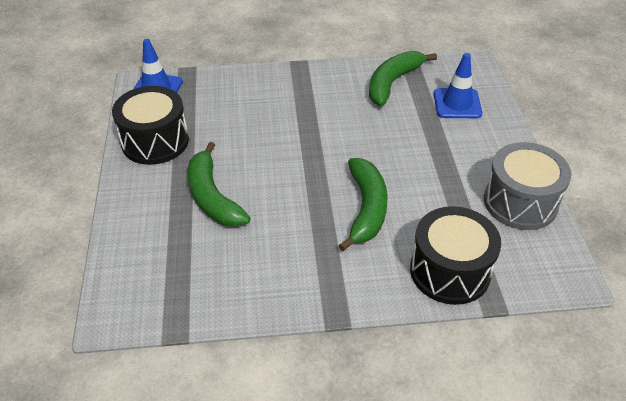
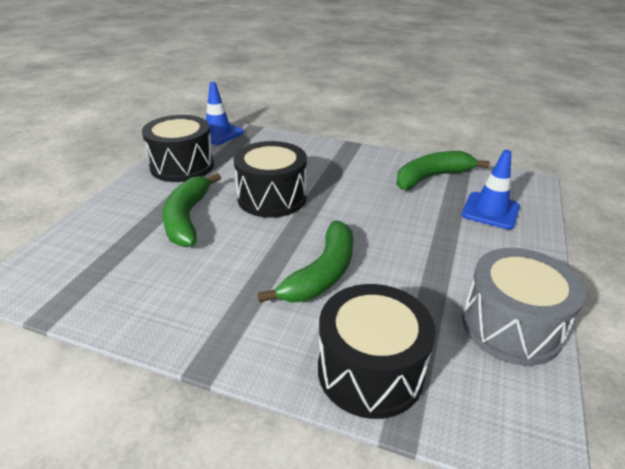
camera: 25 degrees right, 10 degrees down
none -> black drum [234,141,307,218]

